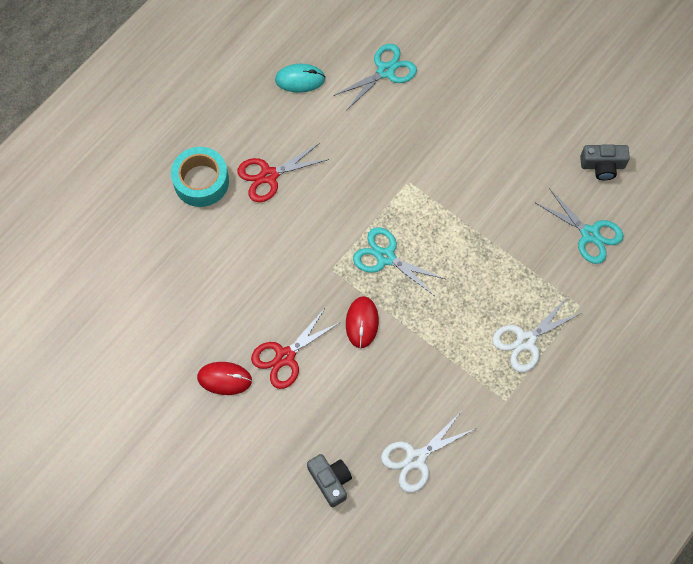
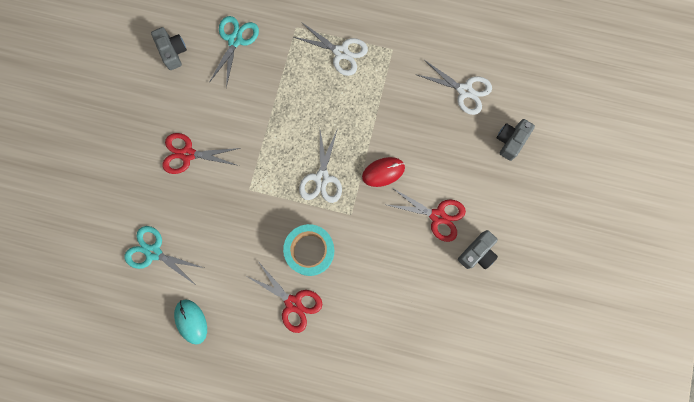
camera: 115 degrees left, 10 degrees up
turquoise tape [171,147,229,207] -> turquoise tape moved to [283,224,334,276]
red mouse [197,362,252,395] -> grey camera [458,230,498,269]
turquoise scissors [353,227,445,295] -> white scissors [299,131,342,203]
none -> red scissors [162,133,240,174]

